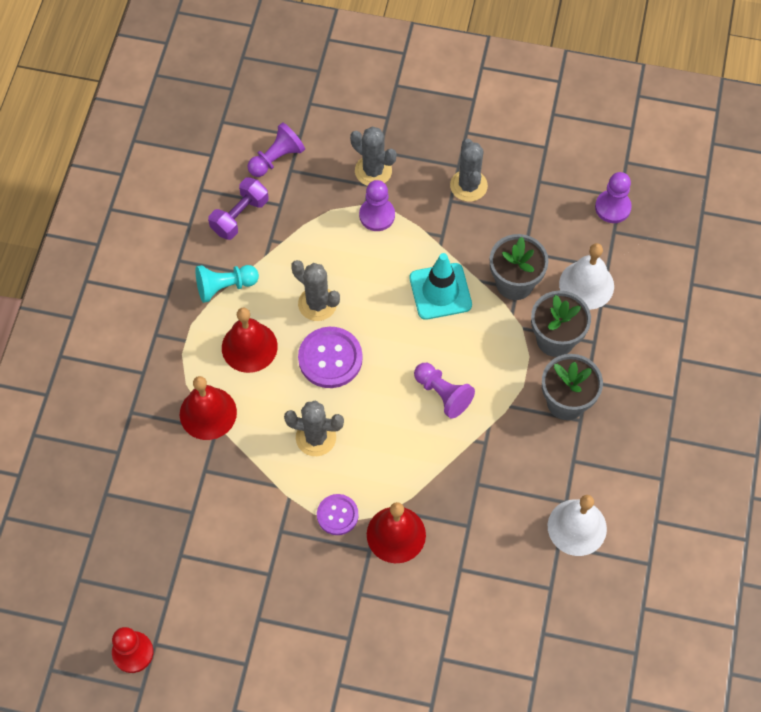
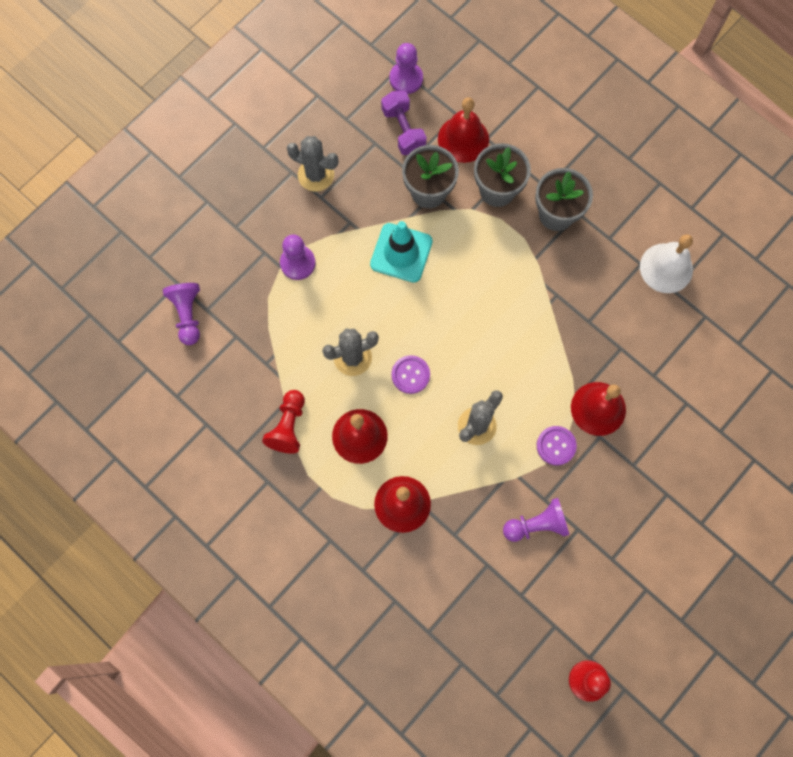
camera: 60 degrees left, 10 degrees up
turquoise pawn [195,265,259,303] -> red pawn [262,390,305,454]
purple dumbbell [208,177,268,240] -> purple dumbbell moved to [381,91,427,155]
purple button [298,327,363,388] -> purple button [391,355,430,394], size x0.62
grey cactus [350,127,397,186] -> none
purple pawn [414,363,475,419] -> purple pawn moved to [503,498,569,542]
white bell [559,243,614,310] -> red bell [438,97,489,163]

